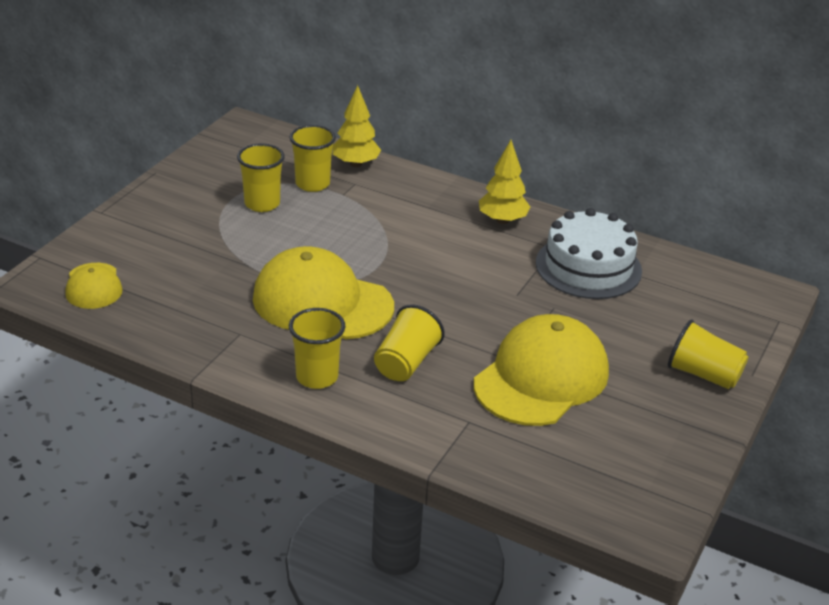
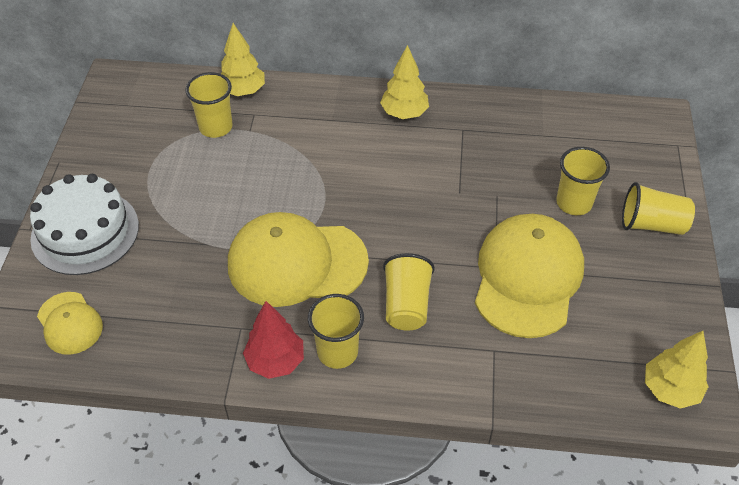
camera: 20 degrees left, 15 degrees up
yellow cup [237,144,285,212] -> yellow cup moved to [556,147,610,215]
white cake [536,208,642,299] -> white cake moved to [30,174,139,275]
none -> red tree [243,301,304,379]
none -> yellow tree [645,331,709,409]

